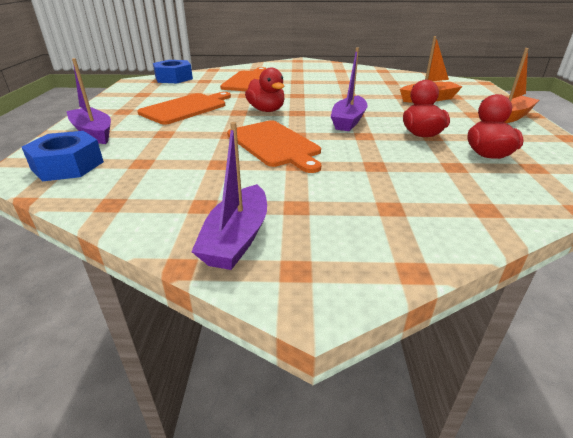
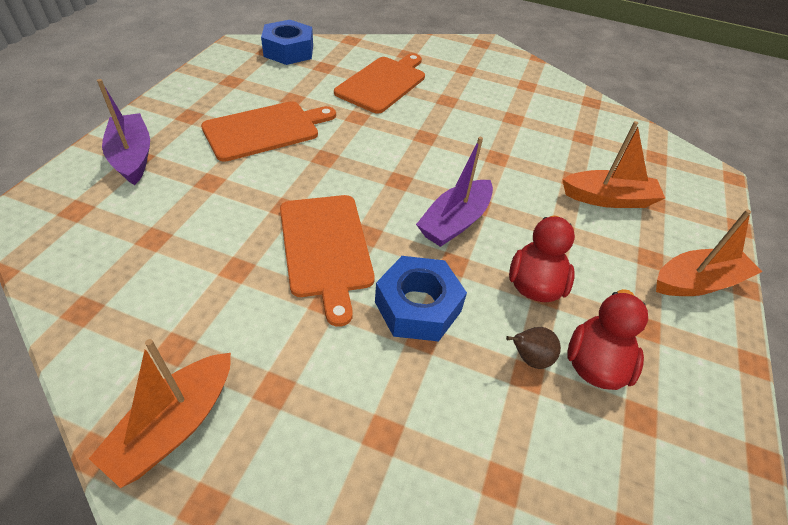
camera: 15 degrees right, 15 degrees up
blue nut [22,131,104,182] -> blue nut moved to [375,256,467,342]
purple boat [191,122,267,270] -> orange boat [89,339,231,488]
red duck [245,68,285,112] -> none
none -> brown pear [506,327,561,369]

